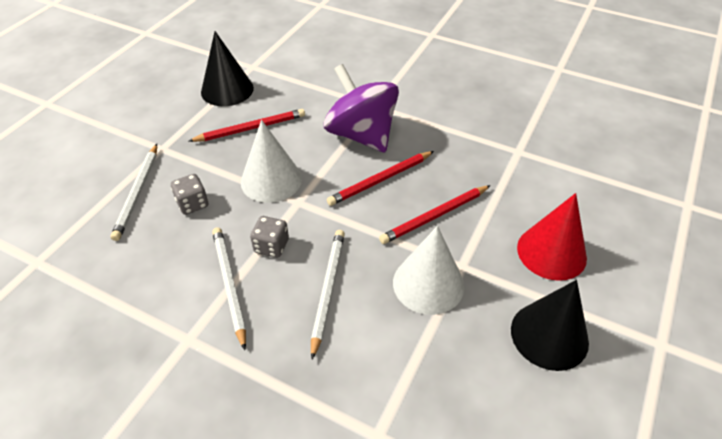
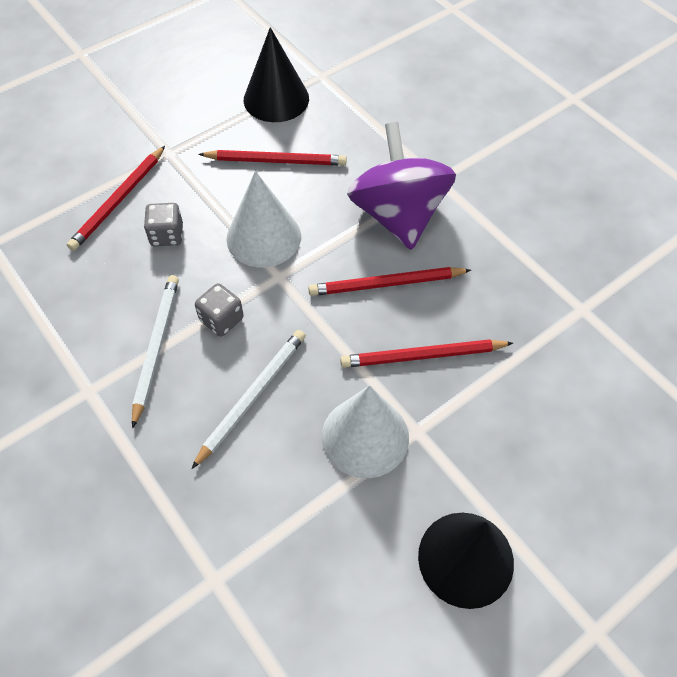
camera: 25 degrees right, 10 degrees up
white pencil [110,144,157,241] -> red pencil [67,146,165,251]
red cone [517,193,587,281] -> none

